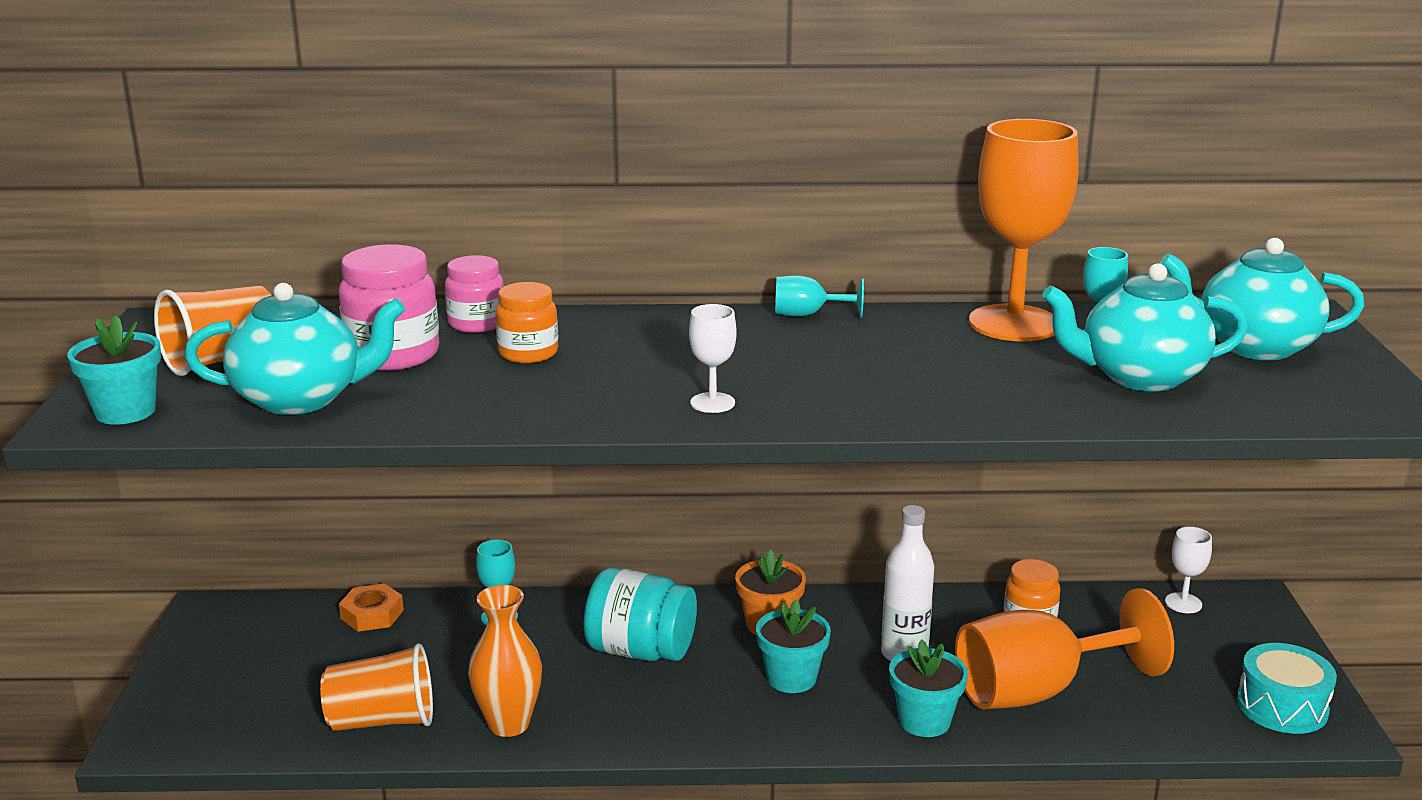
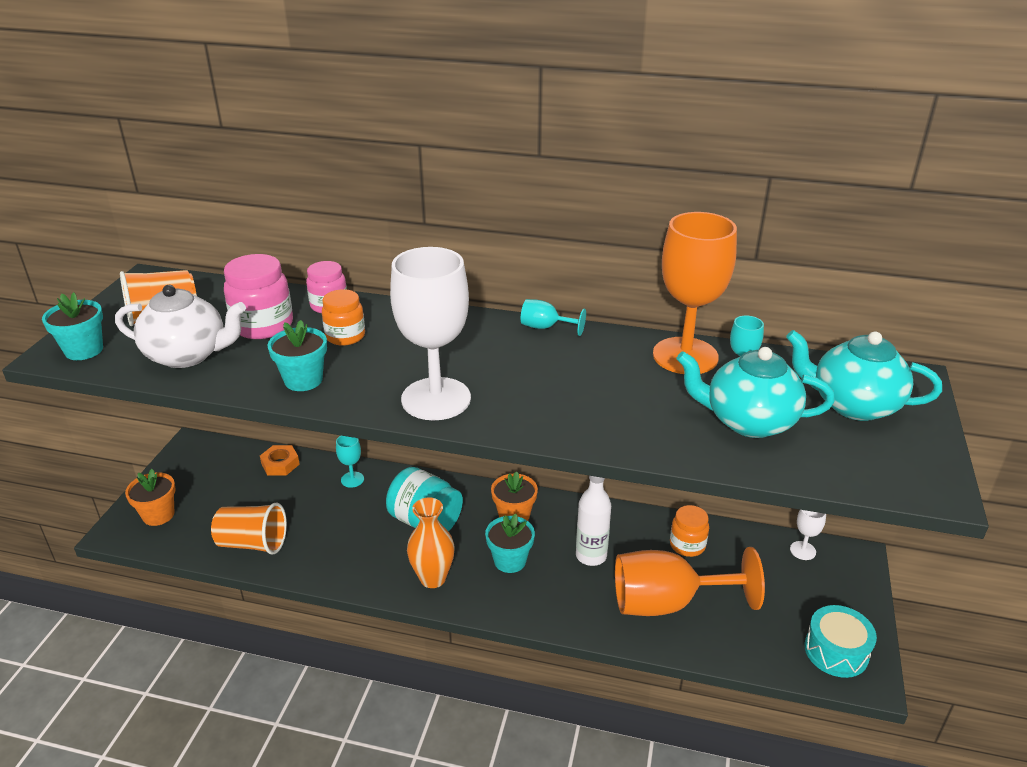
camera: 15 degrees right, 10 degrees up
turquoise teapot [184,283,405,415] -> white teapot [115,285,246,368]
orange vase [468,585,542,737] -> orange vase moved to [407,497,455,588]
white goblet [689,304,737,413] -> white goblet [390,247,471,420], size x2.26
turquoise flower pot [889,639,968,737] -> turquoise flower pot moved to [268,320,327,391]
none -> orange flower pot [125,469,176,526]

